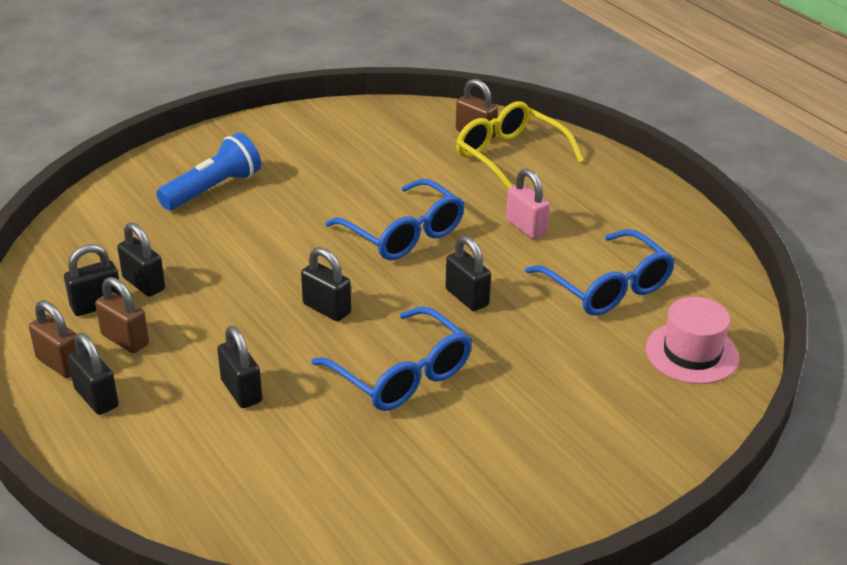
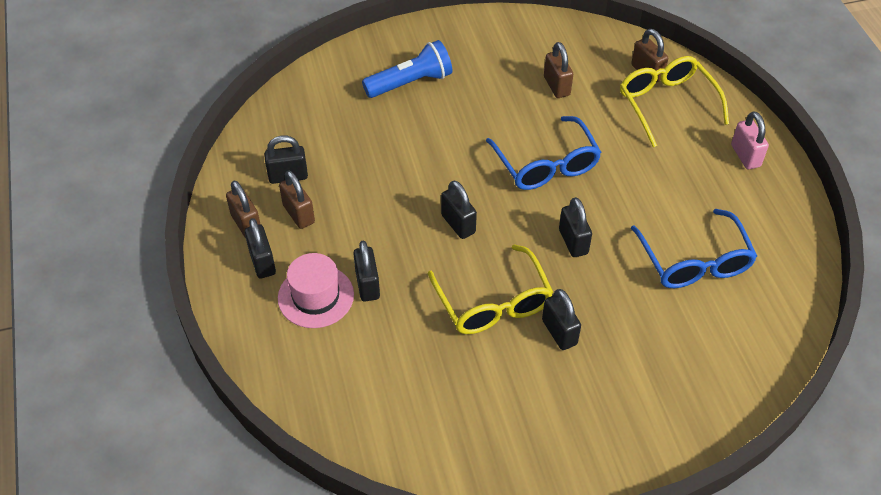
camera: 20 degrees right, 15 degrees up
black padlock [117,223,165,297] -> black padlock moved to [542,289,581,350]
blue glasses [311,307,472,411] -> yellow glasses [428,244,553,334]
pink padlock [506,168,550,239] -> pink padlock moved to [731,111,769,169]
pink hat [646,297,739,384] -> pink hat moved to [278,253,354,328]
none -> brown padlock [544,42,573,98]

